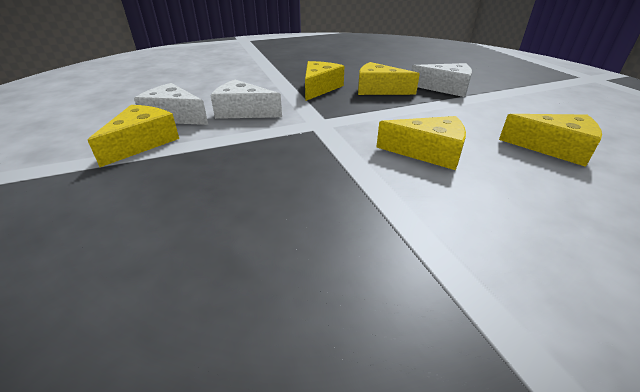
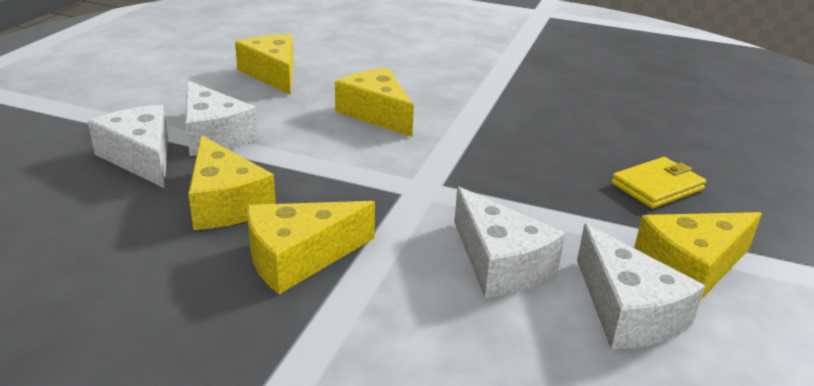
camera: 140 degrees left, 5 degrees down
none -> white cheese [185,80,258,156]
none -> yellow wallet [611,157,706,209]

